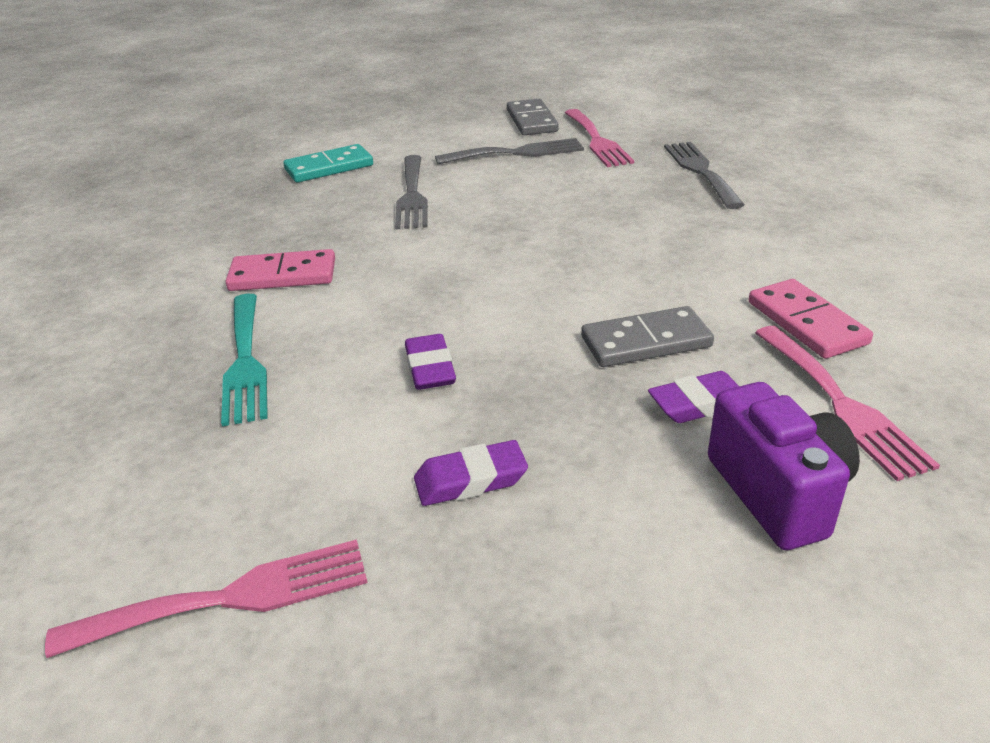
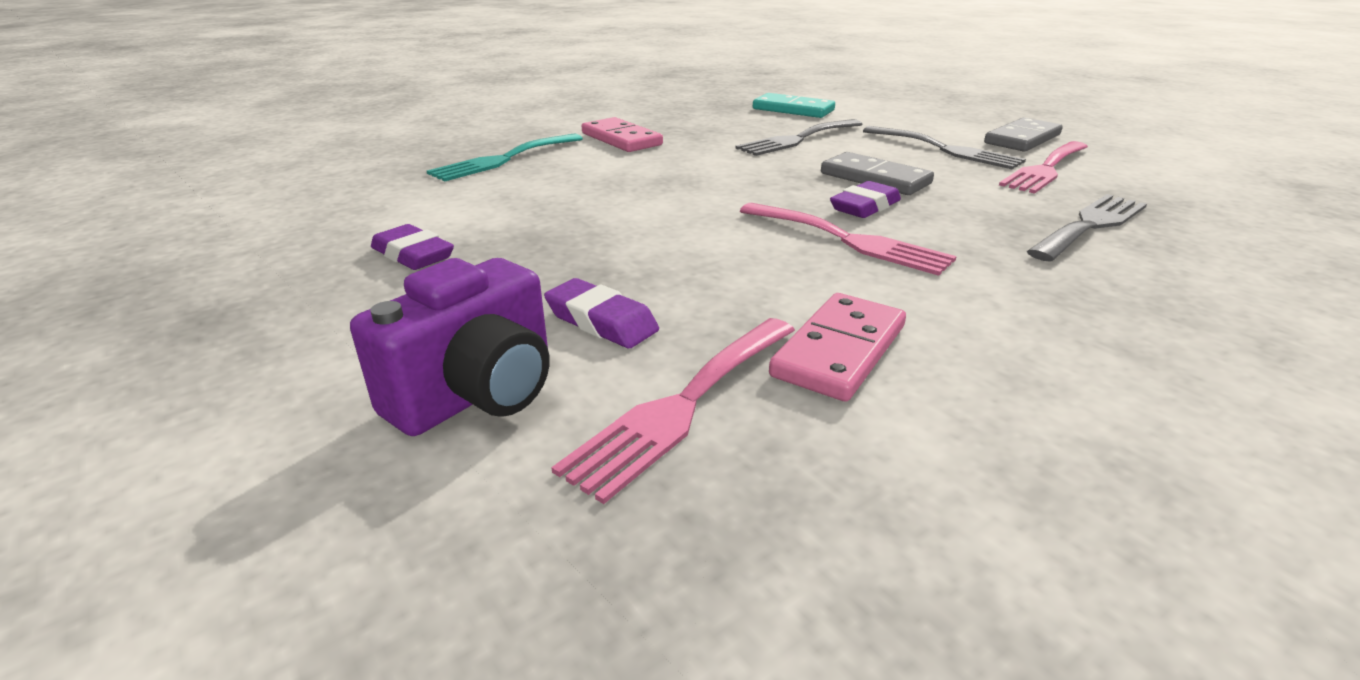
camera: 55 degrees right, 5 degrees down
pink fork [45,540,368,658] -> pink fork moved to [740,203,957,276]
purple eraser [405,334,456,390] -> purple eraser moved to [830,181,901,218]
grey domino [581,306,714,367] -> grey domino moved to [821,152,934,195]

